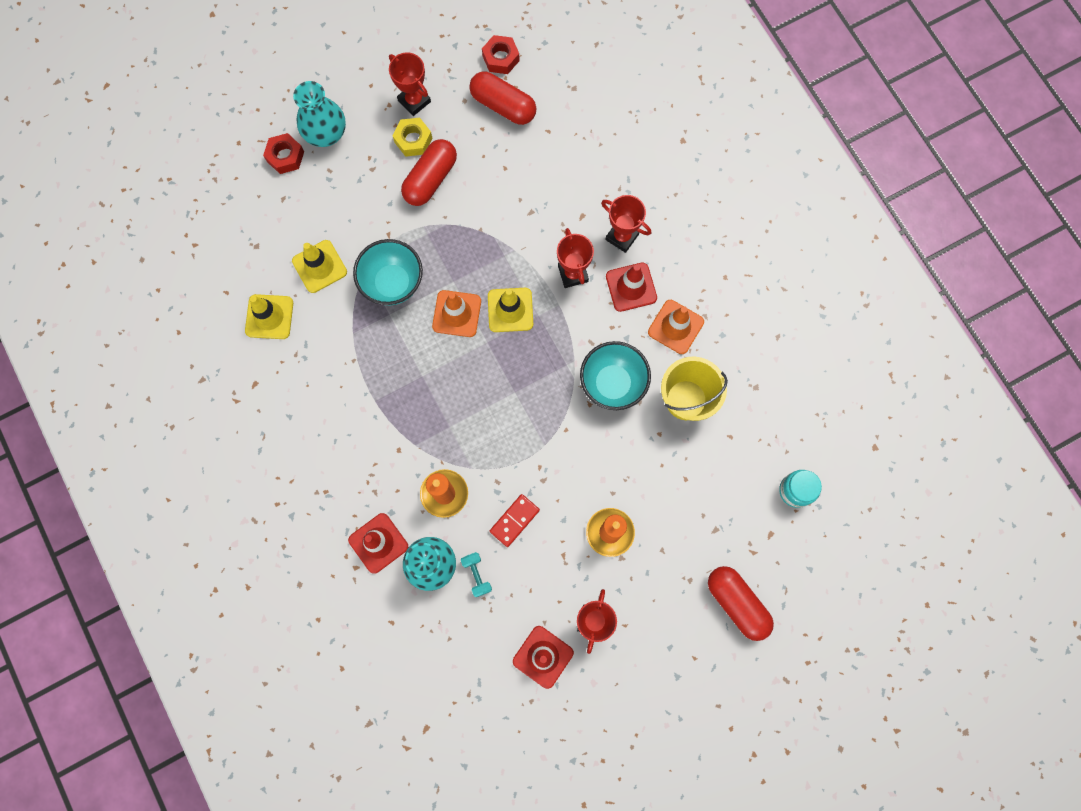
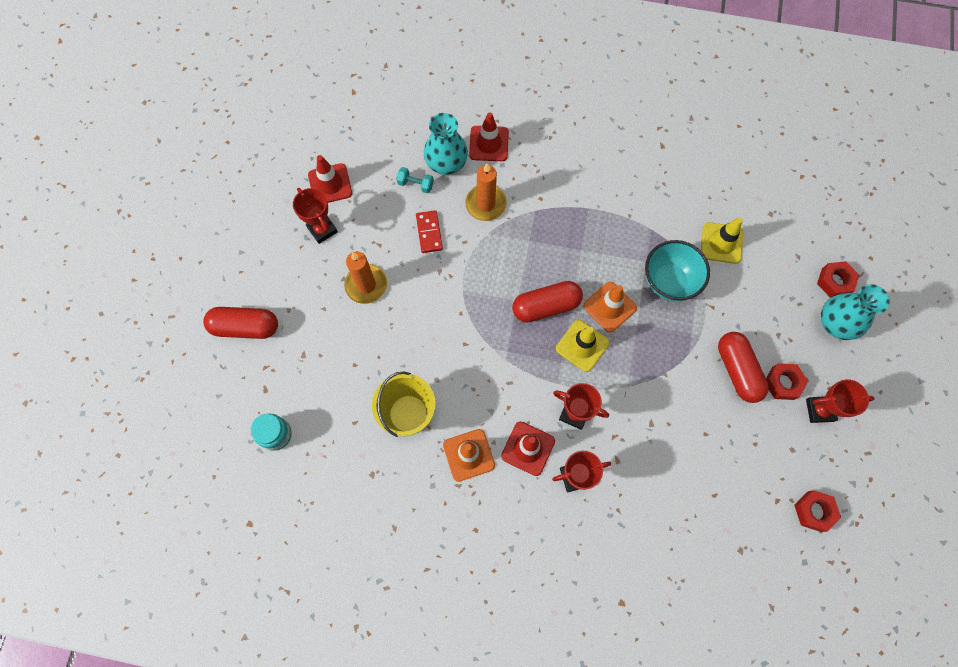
camera: 130 degrees right, 5 degrees down
yellow traffic cone [245,294,293,339] -> none
yellow nut [393,118,432,157] -> red nut [766,363,808,400]
red capsule [469,71,536,125] -> red capsule moved to [512,281,583,323]
turquoise bowl [580,341,651,410] -> none

